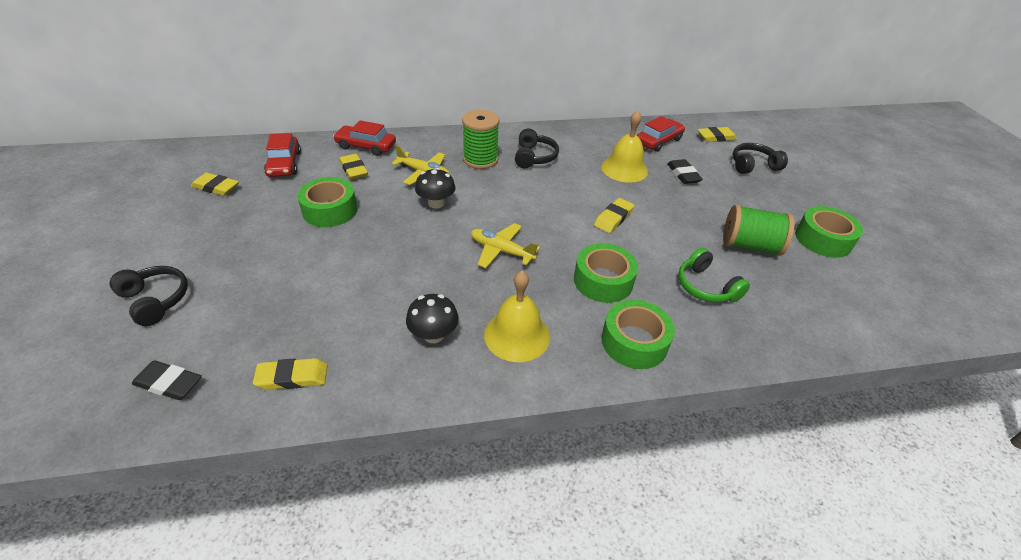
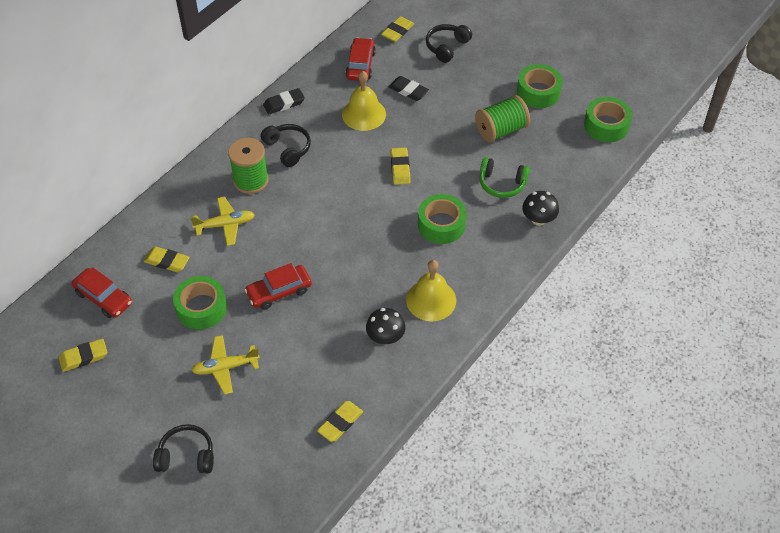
camera: 40 degrees left, 10 degrees up
black eraser [132,360,202,400] -> black eraser moved to [263,88,305,114]
red car [333,120,396,156] -> red car moved to [245,263,312,310]
black mushroom [415,168,455,209] -> black mushroom moved to [522,191,559,226]
yellow plane [471,223,540,268] -> yellow plane moved to [191,335,260,395]
green tape [602,300,675,369] -> green tape moved to [584,97,632,142]

